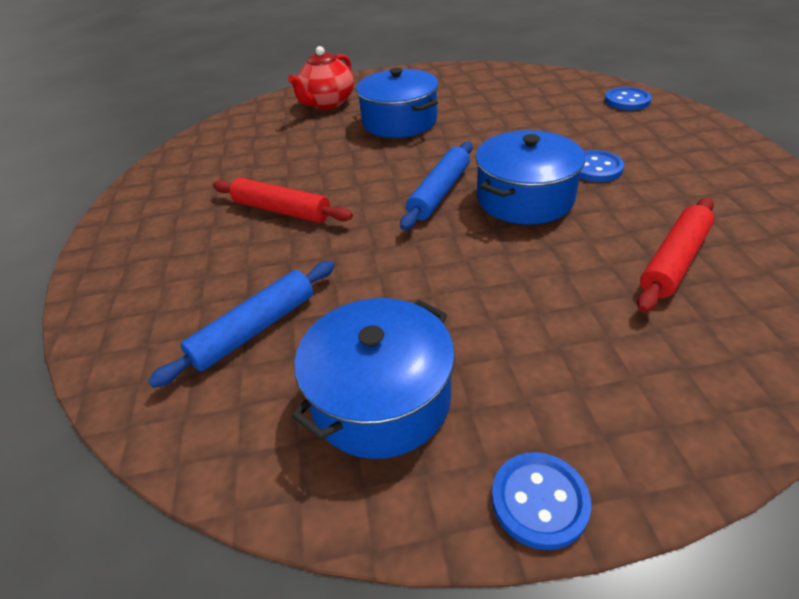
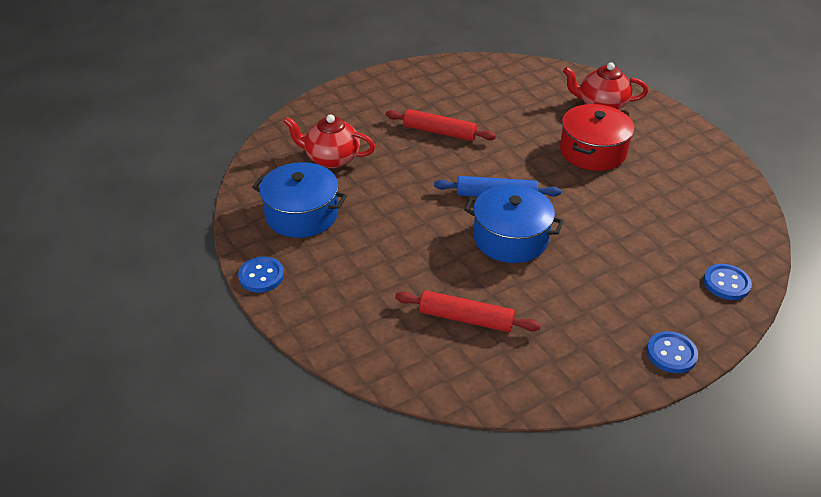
camera: 65 degrees right, 0 degrees up
blue rolling pin [148,261,335,388] -> red teapot [284,114,375,168]
red rolling pin [213,178,353,223] -> red rolling pin turned 75 degrees counterclockwise [386,109,496,141]
blue pot [356,68,439,138] -> red pot [560,104,635,171]
blue button [580,150,624,182] -> blue button moved to [647,331,698,373]

